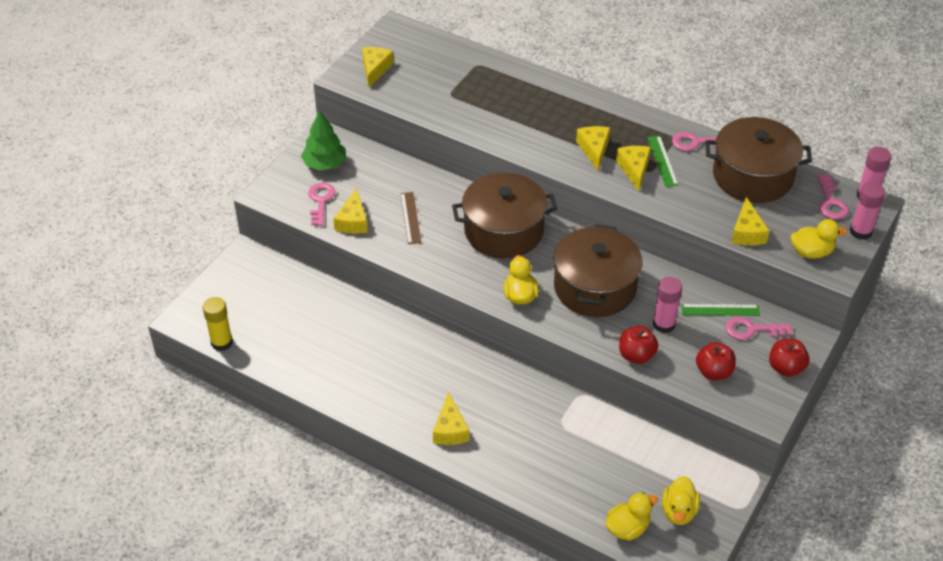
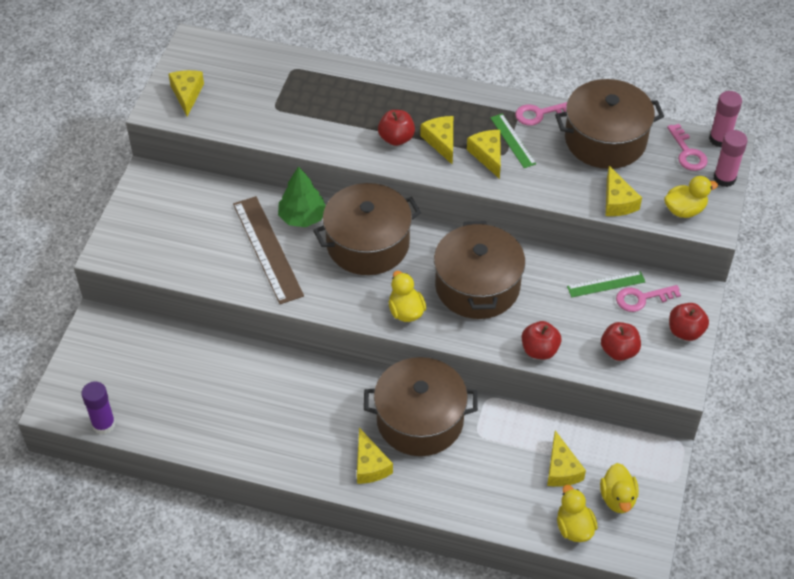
camera: 15 degrees left, 5 degrees up
yellow glue stick [203,297,233,351] -> purple glue stick [81,381,115,434]
green tree [301,110,346,171] -> green tree moved to [278,166,326,227]
pink key [308,183,335,226] -> none
yellow cheese [333,188,368,234] -> yellow cheese moved to [547,430,586,487]
brown ruler [400,192,421,244] -> brown ruler [233,196,304,304], size x1.82
yellow duck [605,493,658,541] -> yellow duck turned 60 degrees counterclockwise [557,485,598,542]
pink glue stick [653,277,682,333] -> none
none -> brown pot [364,357,478,456]
none -> red apple [378,110,415,146]

